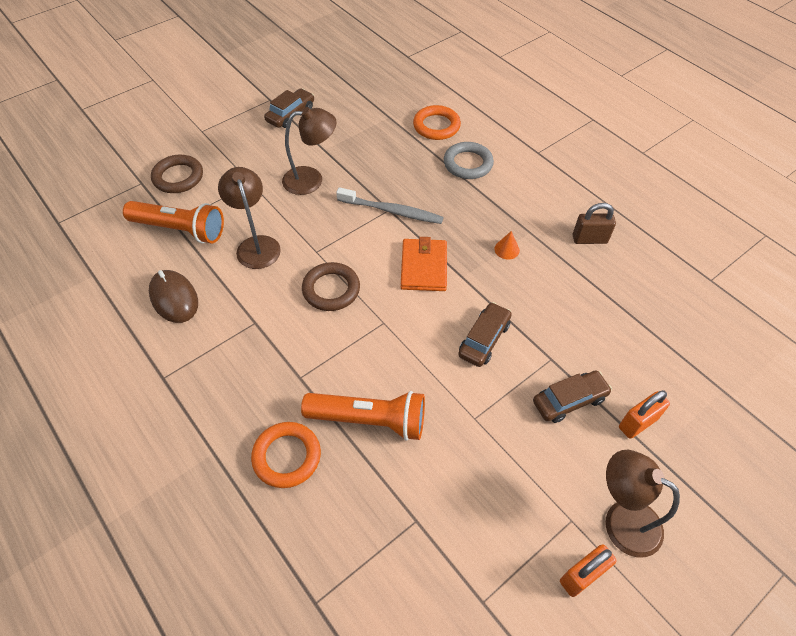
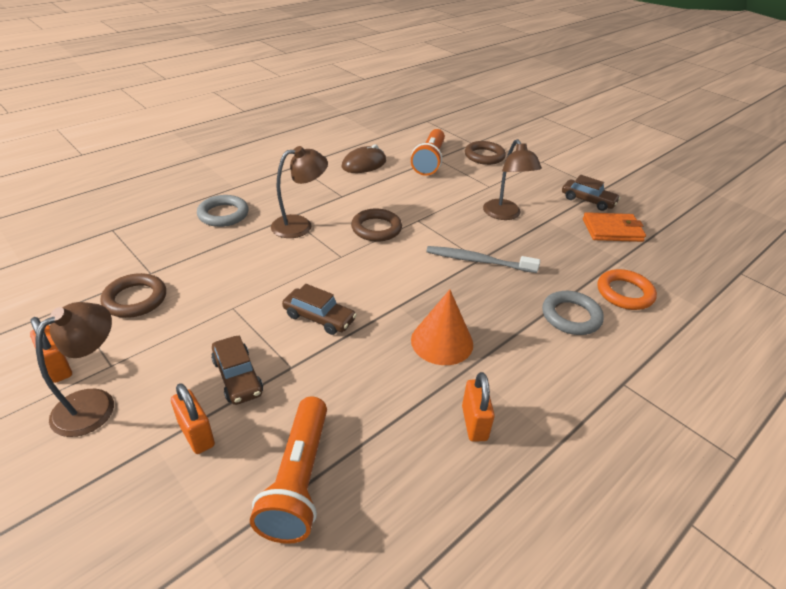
camera: 85 degrees right, 15 degrees down
brown lamp [218,167,281,269] -> brown lamp moved to [271,146,328,238]
orange ring [251,422,321,488] -> grey ring [197,195,249,227]
orange flashlight [301,391,425,441] -> orange flashlight moved to [250,397,327,544]
grey toothbrush [336,187,444,224] -> grey toothbrush turned 90 degrees clockwise [426,246,540,273]
orange wallet [401,237,447,291] -> orange wallet moved to [583,212,646,242]
orange cone [494,231,520,259] -> orange cone [411,290,473,365], size x2.15
brown padlock [573,203,616,244] -> orange padlock [462,372,495,442]
none -> brown ring [100,273,166,318]

